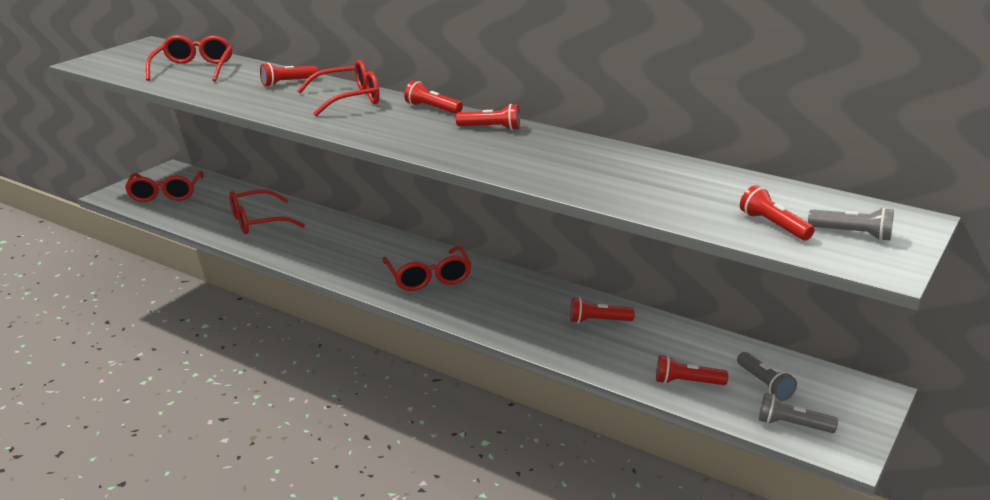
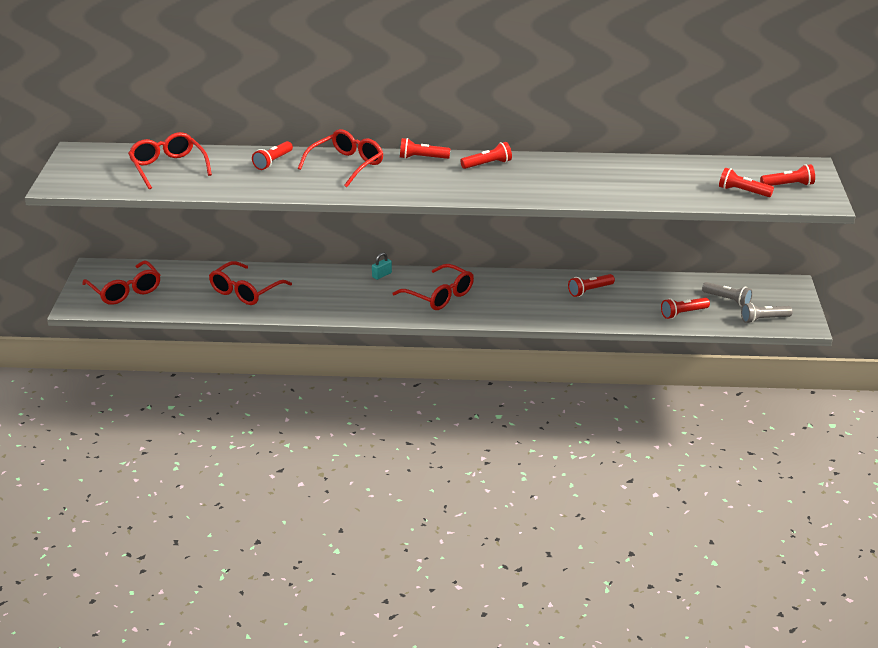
camera: 30 degrees left, 5 degrees up
grey flashlight [808,207,894,241] -> red flashlight [760,164,815,186]
none -> turquoise padlock [372,252,392,280]

